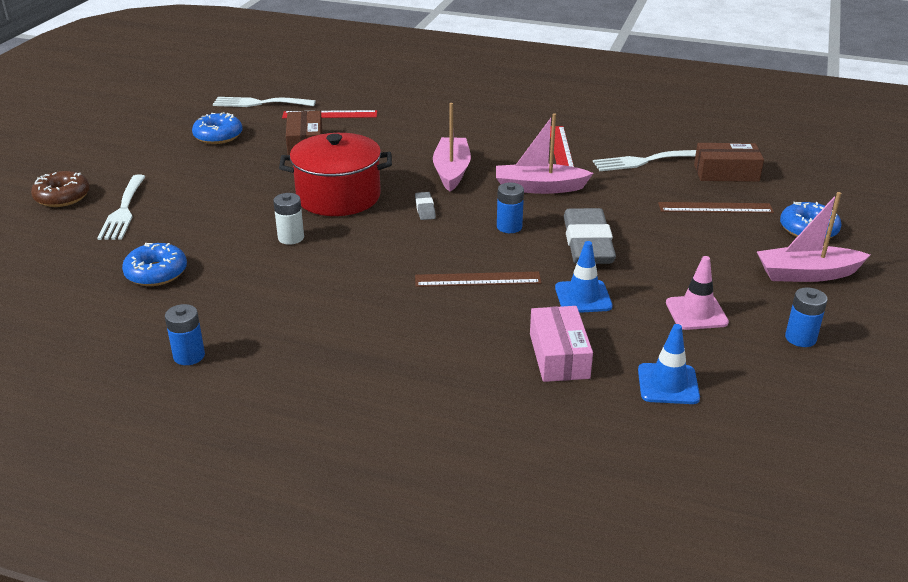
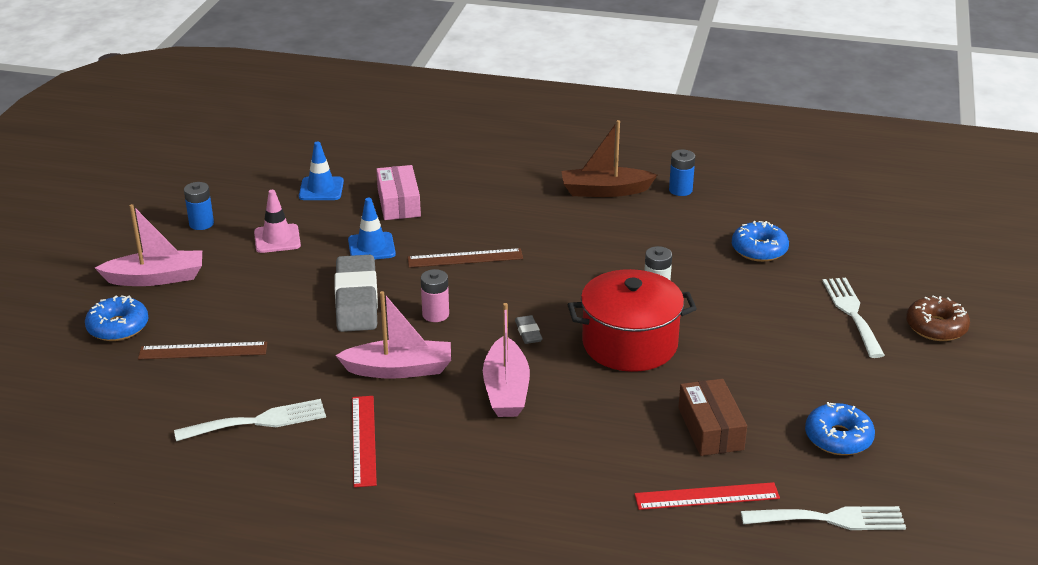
camera: 175 degrees right, 0 degrees up
blue battery [497,183,524,233] -> pink battery [421,269,449,322]
brown box [694,143,764,182] -> none
none -> brown boat [561,120,657,197]

